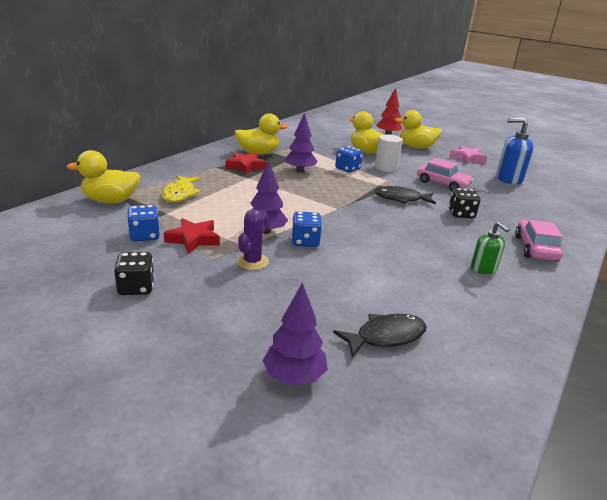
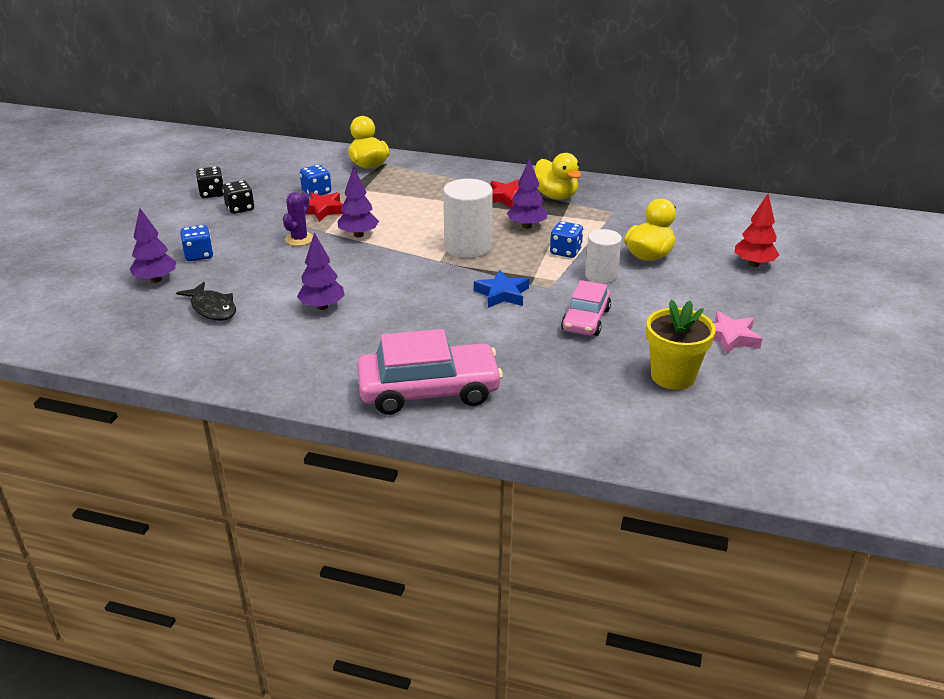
camera: 75 degrees right, 5 degrees up
yellow fish [162,175,201,202] -> none
purple cactus [236,209,269,270] -> purple cactus turned 75 degrees counterclockwise [283,192,313,246]
blue dice [291,211,322,247] -> blue dice moved to [180,225,213,261]
black fish [375,186,436,204] -> blue star [474,270,529,308]
yellow duck [395,110,442,149] -> none
black dice [449,188,480,218] -> black dice moved to [196,167,224,198]
green soap dispenser [471,222,509,274] -> none
blue soap dispenser [496,118,534,184] -> yellow flower pot [646,299,716,390]
pink car [515,220,563,261] -> pink car [357,329,503,415], size x1.64
none -> purple tree [297,232,345,310]
none -> white cylinder [443,179,493,258]

